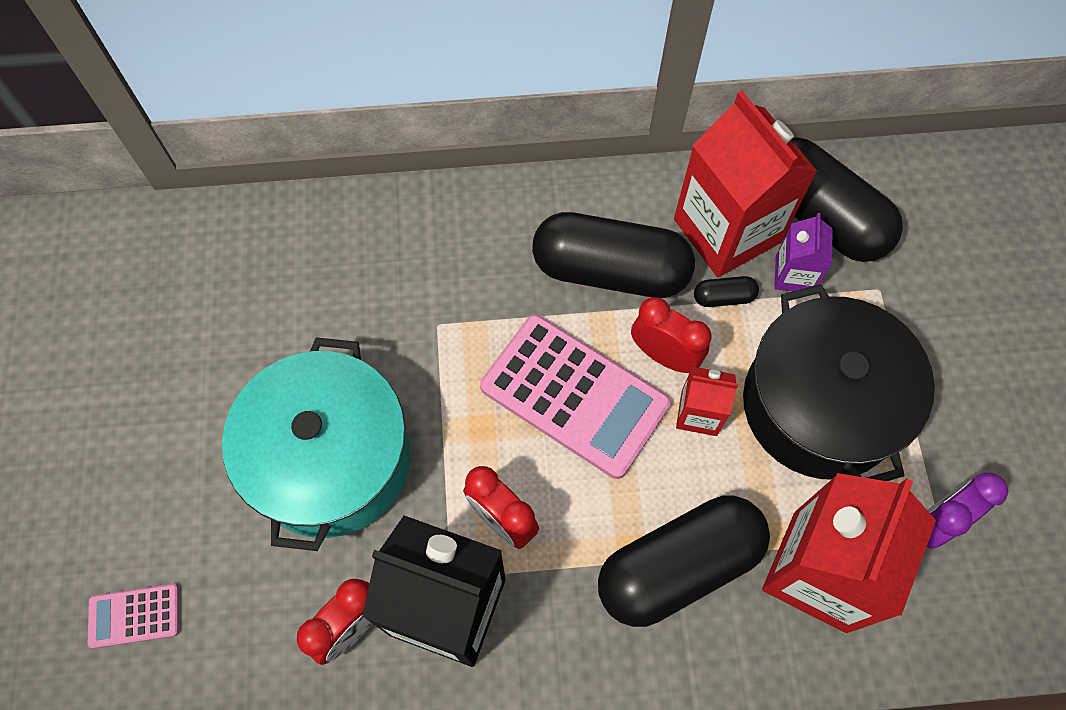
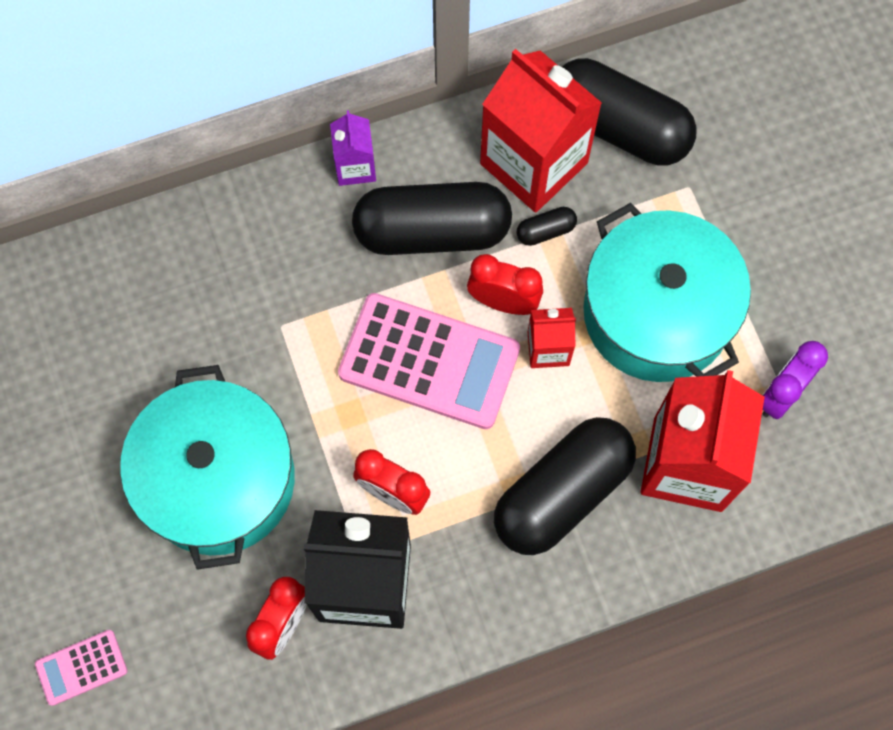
camera: 15 degrees left, 5 degrees up
black pot [743,284,935,481] -> turquoise pot [583,203,751,382]
purple carton [774,213,833,291] -> purple carton moved to [330,110,376,186]

